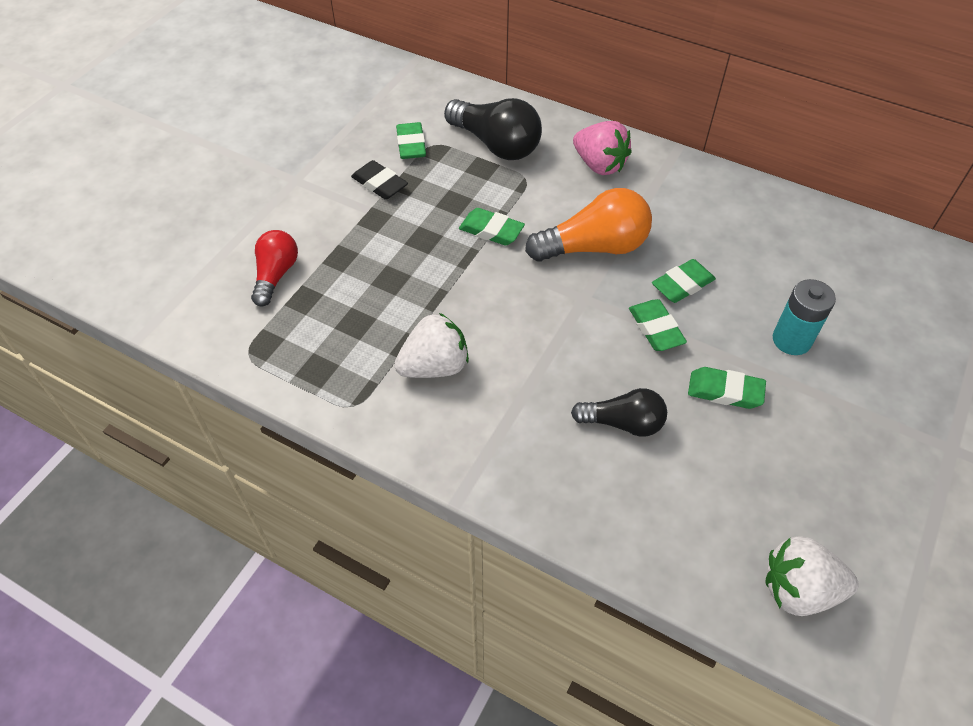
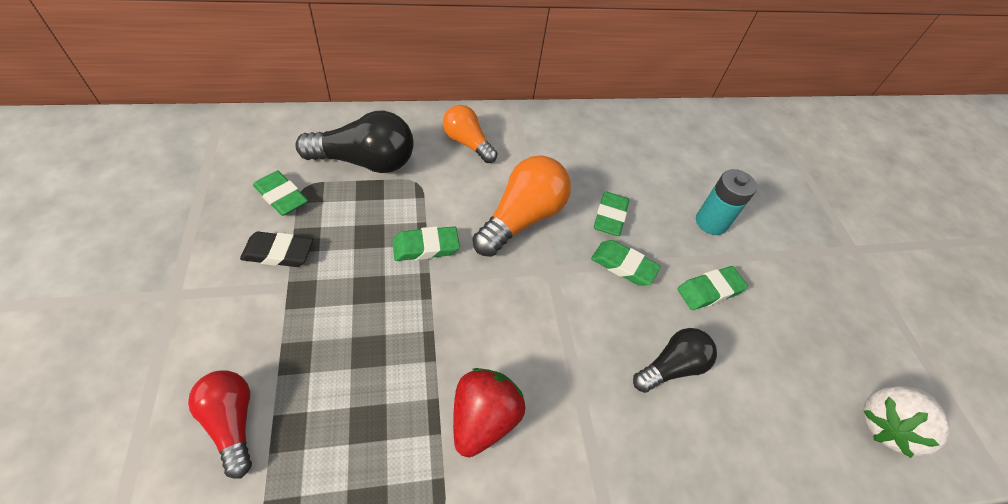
camera: 45 degrees left, 0 degrees up
white strawberry [394,313,469,378] -> red strawberry [453,368,525,457]
pink strawberry [573,121,632,175] -> orange light bulb [443,105,498,163]

